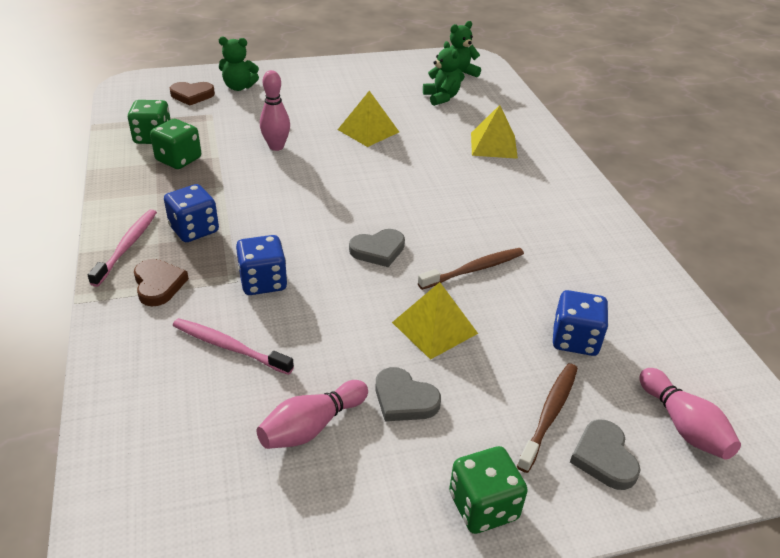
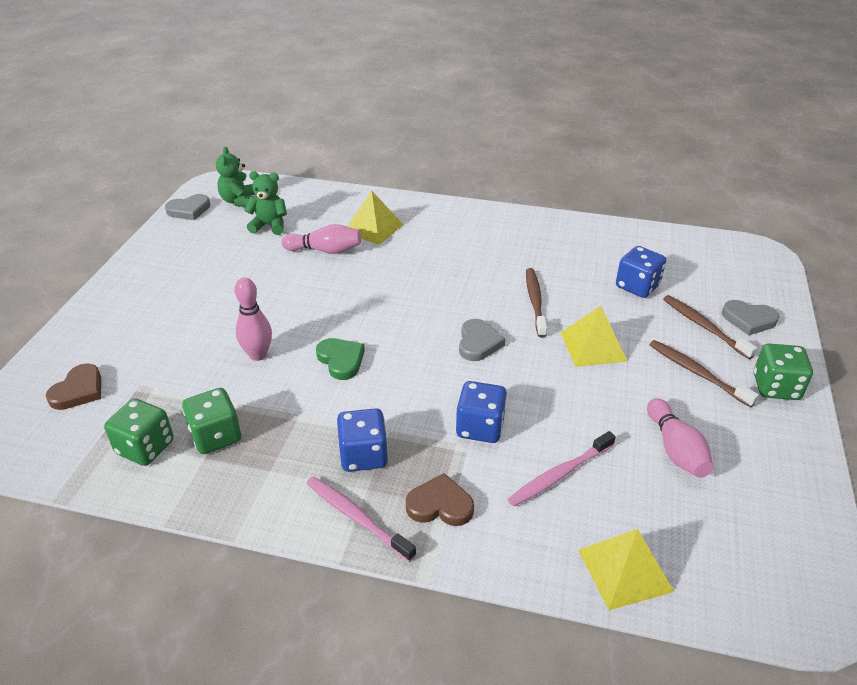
camera: 60 degrees left, 0 degrees up
green teddy bear [219,37,259,91] -> none
yellow pyramid [338,91,399,147] -> yellow pyramid moved to [578,529,674,610]
grey heart [375,367,441,421] -> grey heart moved to [165,194,210,220]
pink bowling pin [639,368,741,460] -> pink bowling pin moved to [282,224,361,254]
none -> green heart [316,338,365,380]
none -> brown toothbrush [650,340,759,407]

